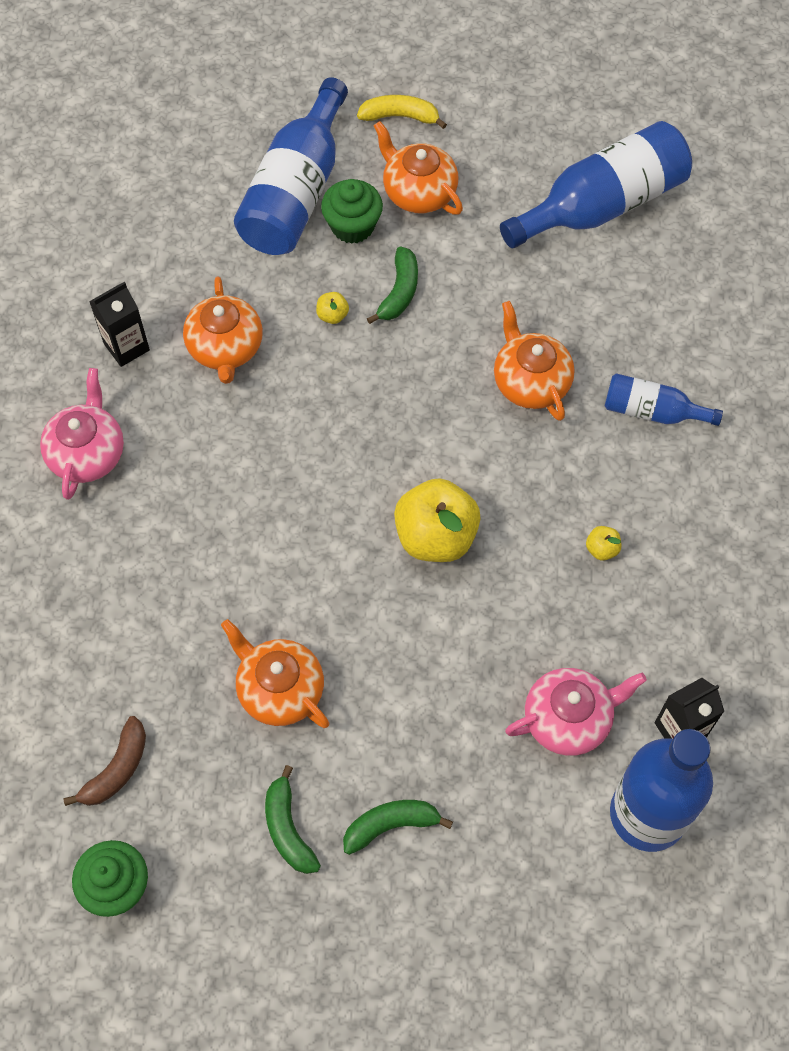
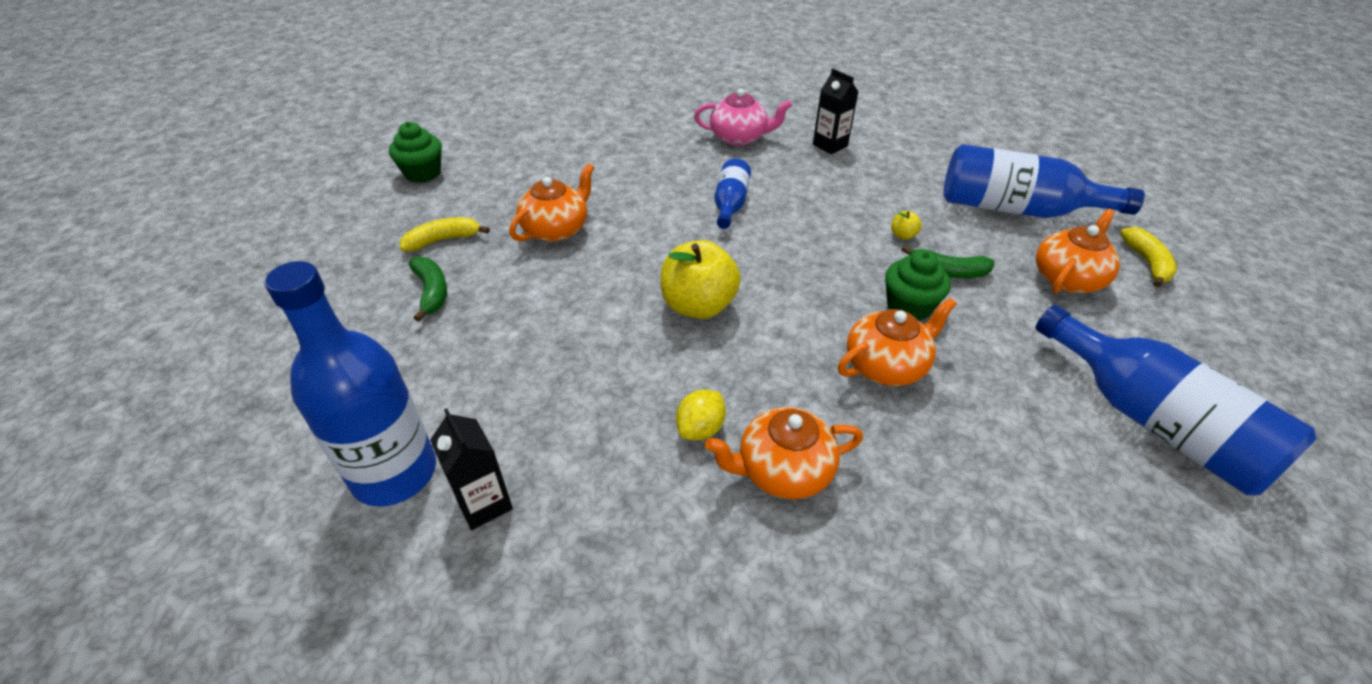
camera: 85 degrees right, 20 degrees down
brown banana [63,716,146,806] -> none
orange teapot [183,276,263,384] -> orange teapot moved to [705,407,863,499]
green banana [265,765,321,874] -> yellow banana [400,217,490,251]
green cupcake [321,179,383,244] -> green cupcake moved to [885,250,951,321]
pink teapot [505,668,647,756] -> none
yellow apple [586,526,621,561] -> yellow lemon [676,389,726,440]
blue bottle [605,373,723,426] -> blue bottle moved to [714,158,751,229]

